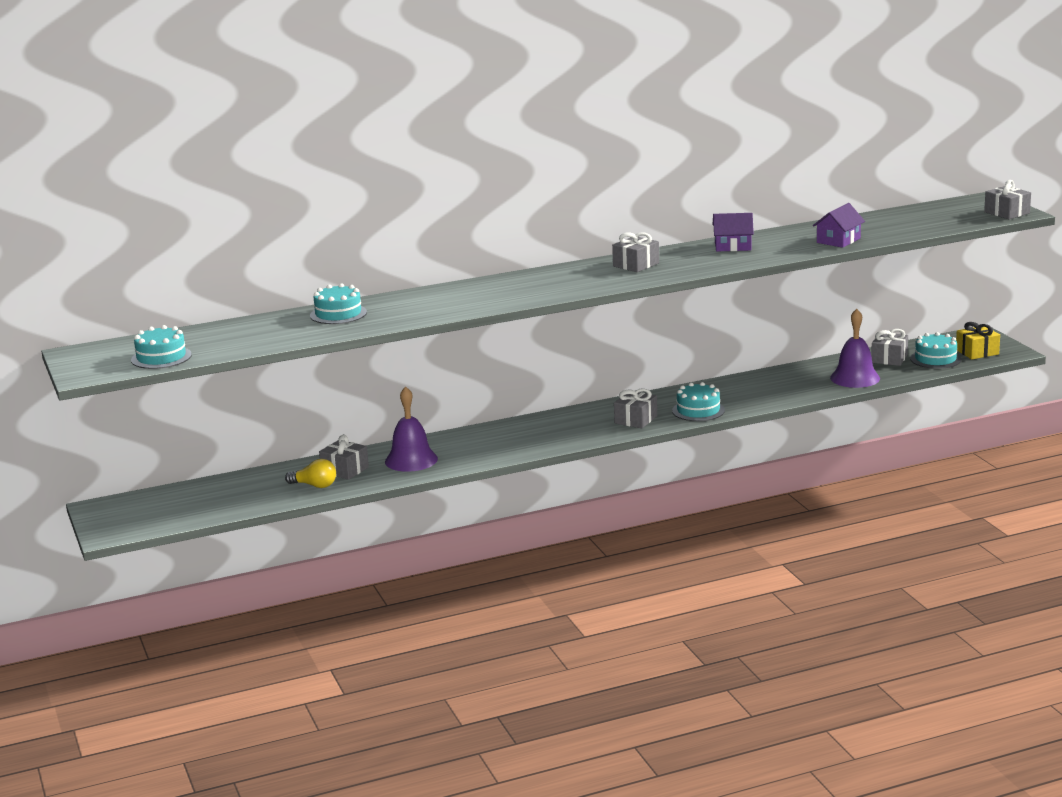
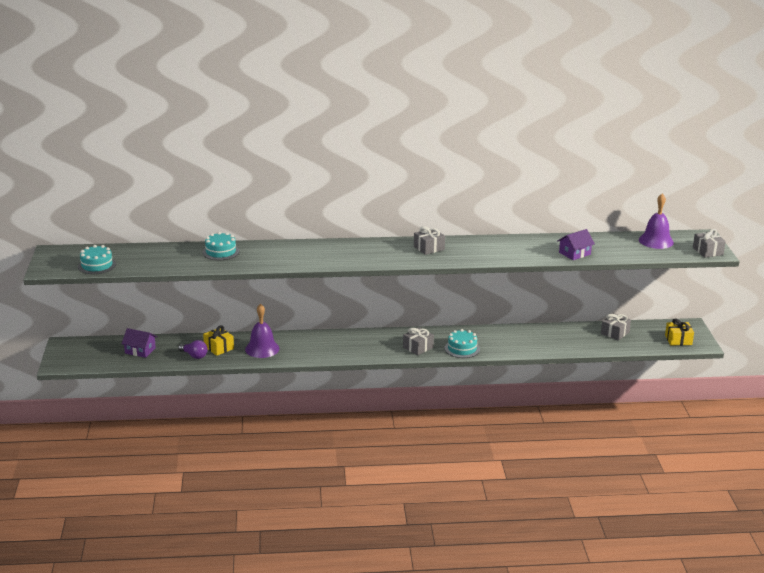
camera: 15 degrees right, 5 degrees up
yellow light bulb [285,459,336,488] -> purple light bulb [178,340,208,359]
grey gift [319,434,369,480] -> yellow gift [203,325,234,356]
purple house [712,213,754,251] -> purple house moved to [121,328,157,358]
purple bell [830,309,880,388] -> purple bell moved to [639,193,674,249]
turquoise cake [910,332,961,369] -> none

